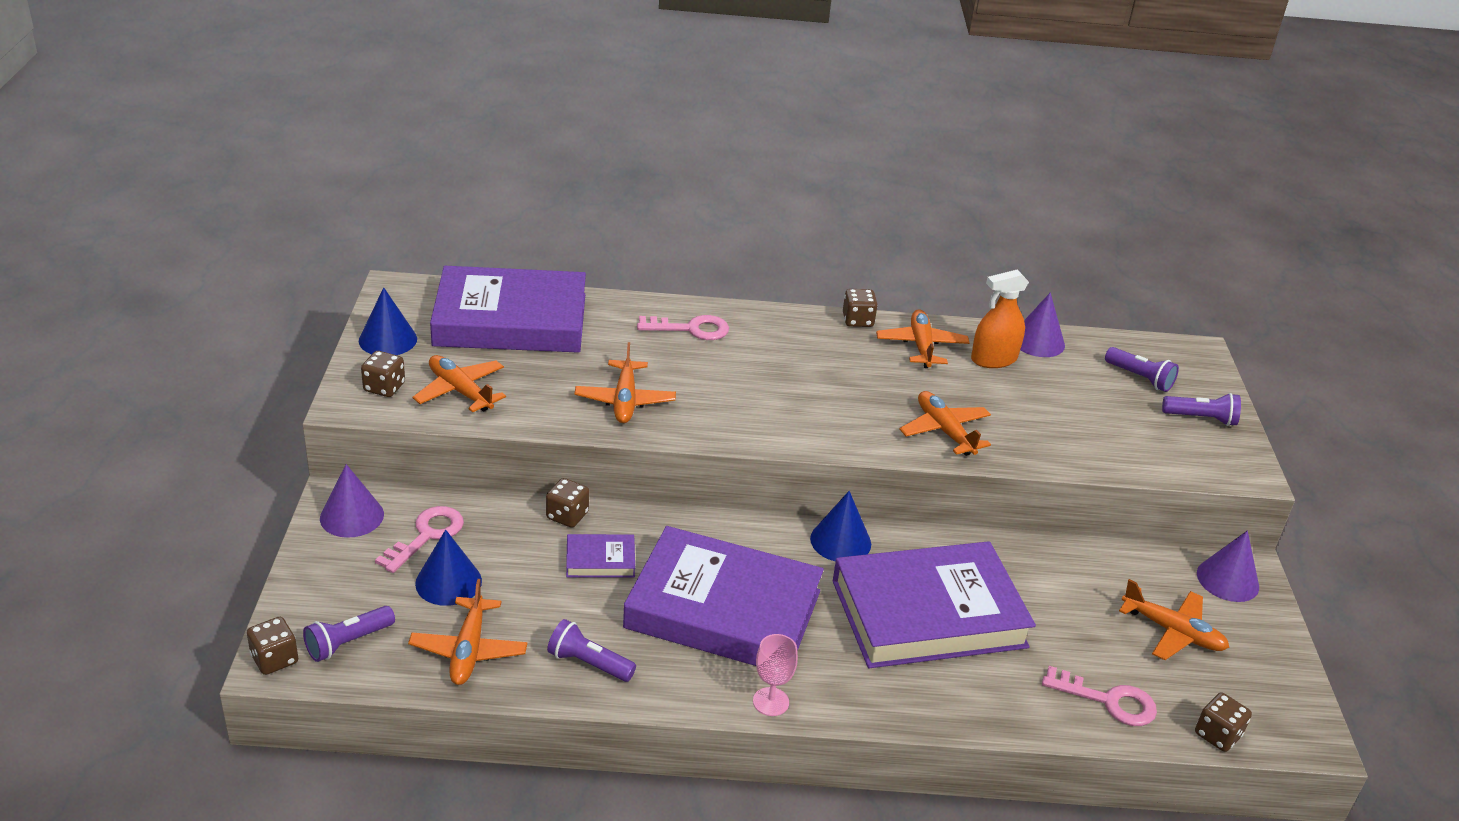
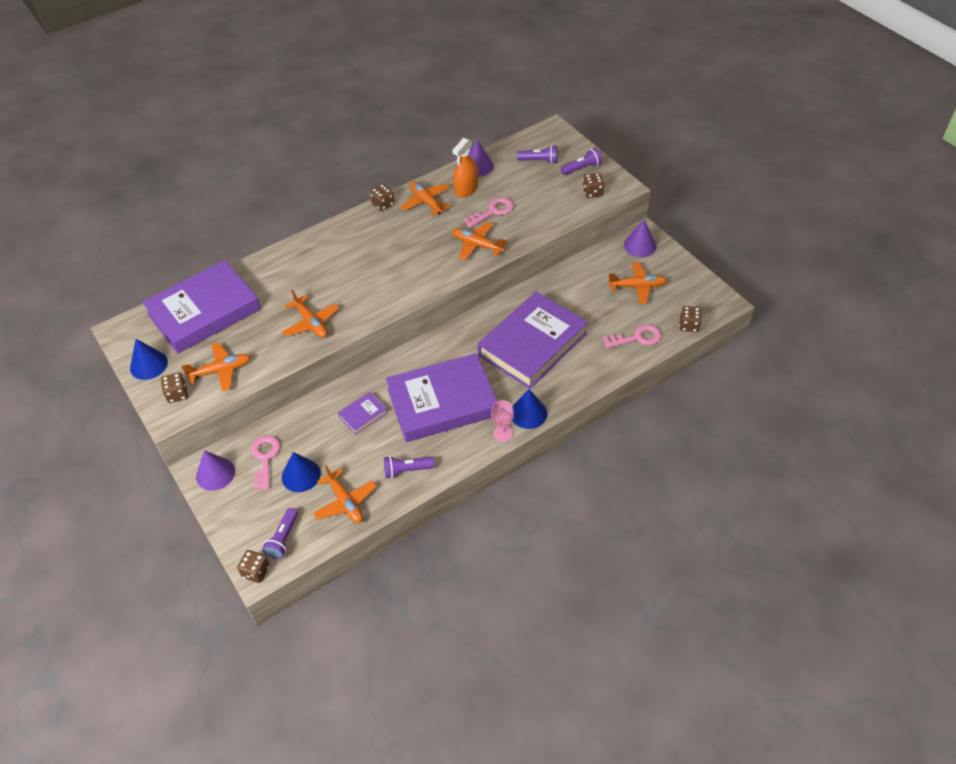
camera: 30 degrees left, 15 degrees up
orange plane [413,355,506,412] -> orange plane turned 150 degrees clockwise [181,343,251,392]
brown dice [546,478,589,528] -> brown dice moved to [583,173,604,198]
pink key [637,315,729,340] -> pink key moved to [463,197,514,228]
blue cone [810,491,871,561] -> blue cone moved to [513,389,547,429]

